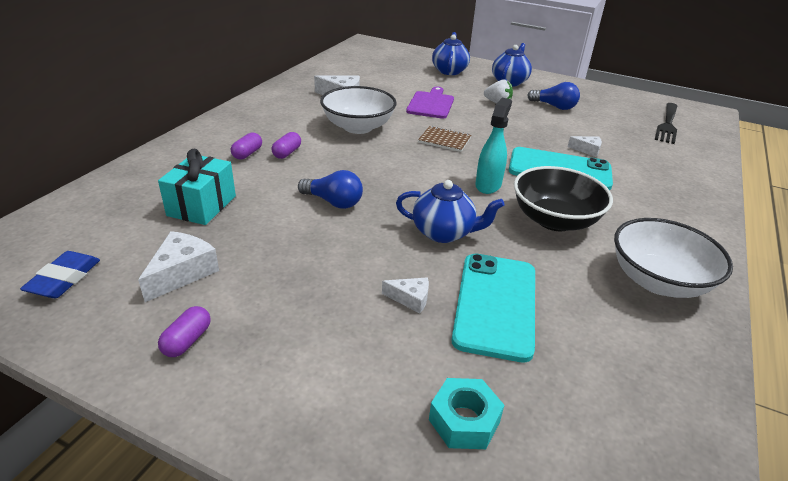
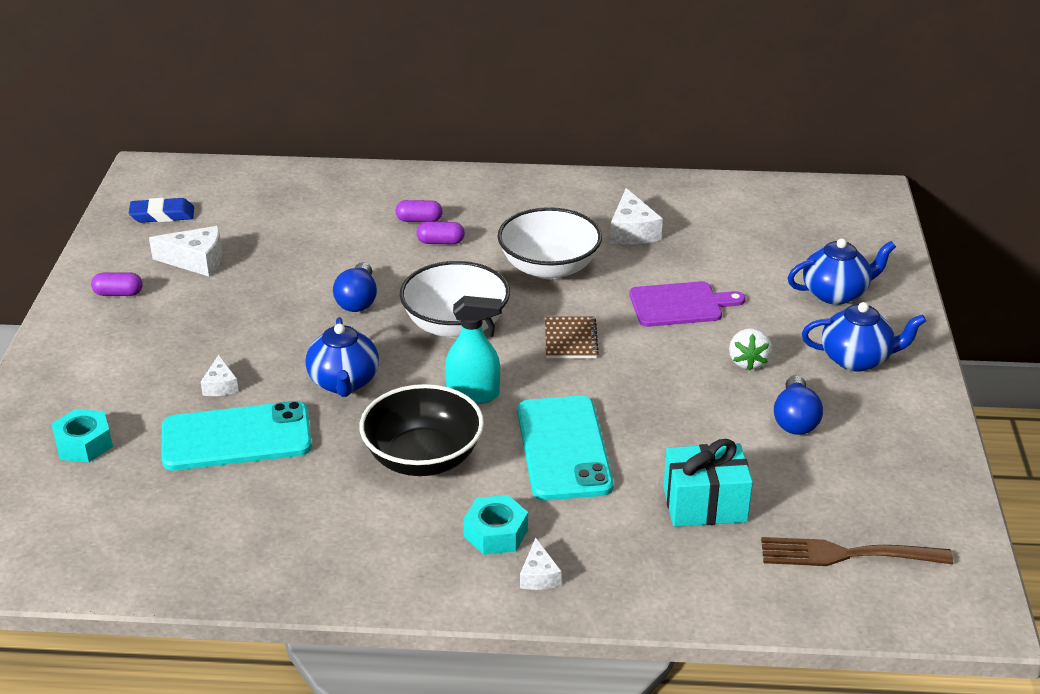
camera: 70 degrees right, 0 degrees up
turquoise gift [158,149,236,225] -> turquoise gift moved to [663,439,753,527]
white cheese [568,136,602,157] -> white cheese moved to [520,538,562,590]
white bowl [614,218,733,298] -> white bowl moved to [400,261,510,338]
black fork [655,103,677,144] -> brown fork [761,537,953,566]
none -> turquoise nut [463,495,528,555]

